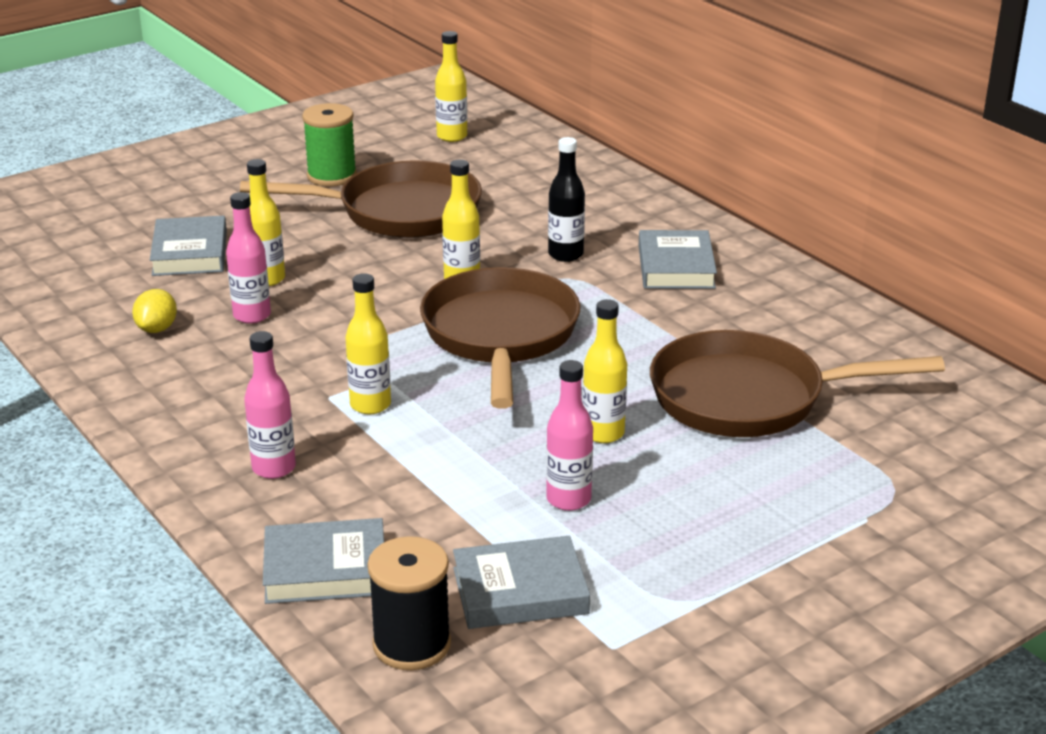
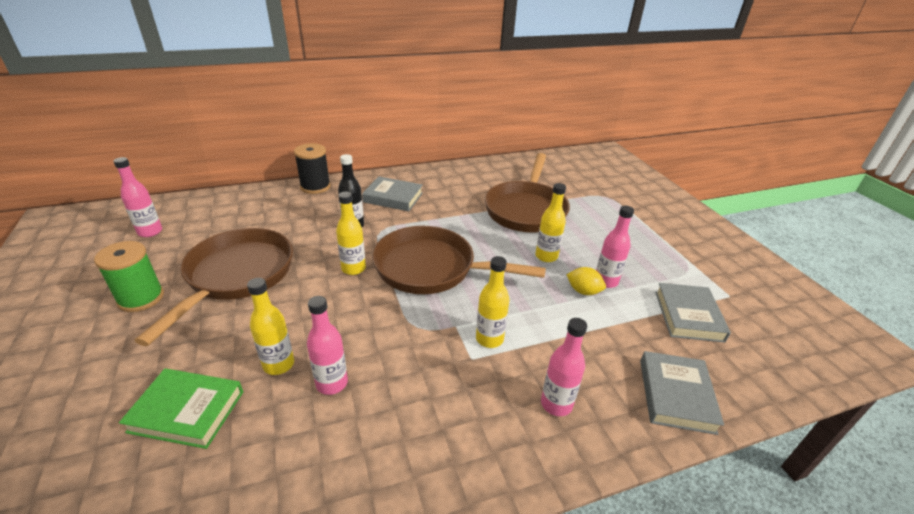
camera: 75 degrees left, 5 degrees up
yellow lemon [132,289,177,333] -> yellow lemon moved to [566,267,606,295]
grey book [150,216,227,276] -> green book [119,368,243,449]
black spool [367,536,451,670] -> black spool moved to [294,143,331,194]
yellow bottle [435,31,467,142] -> pink bottle [113,157,162,237]

